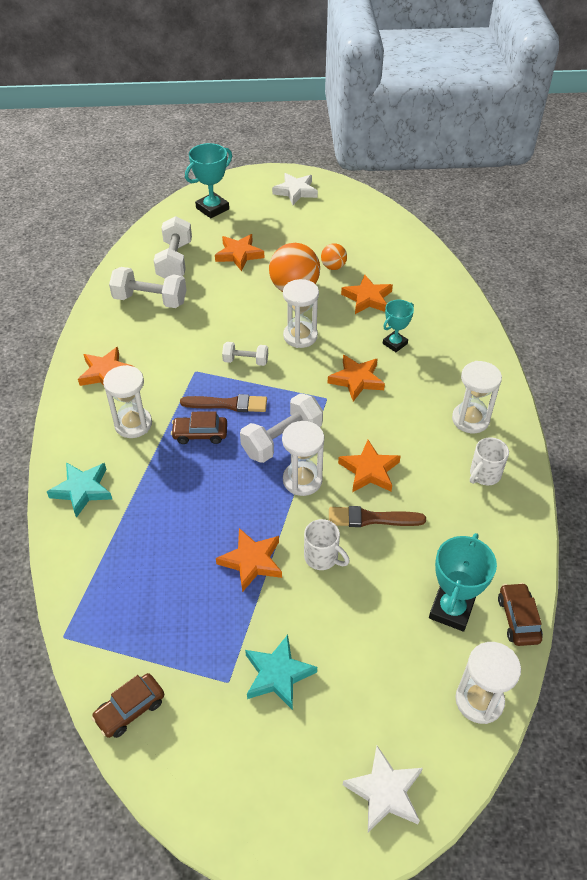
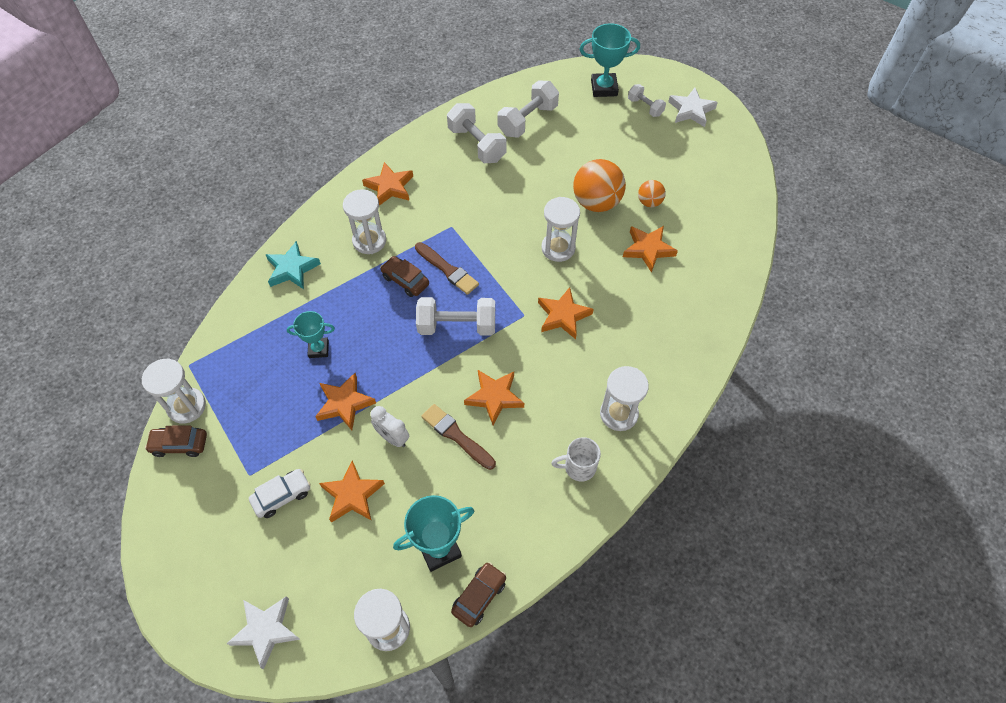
camera: 40 degrees right, 10 degrees up
orange star [215,234,264,271] -> orange star moved to [319,460,385,523]
white dumbbell [222,342,268,366] -> white dumbbell moved to [628,84,666,117]
turquoise star [245,635,317,710] -> white car [249,469,311,518]
white hourglass [282,421,324,496] -> white hourglass moved to [142,358,206,423]
white mug [304,519,350,570] -> white clock [371,406,409,447]
turquoise trophy [383,300,414,352] -> turquoise trophy moved to [287,311,335,358]

